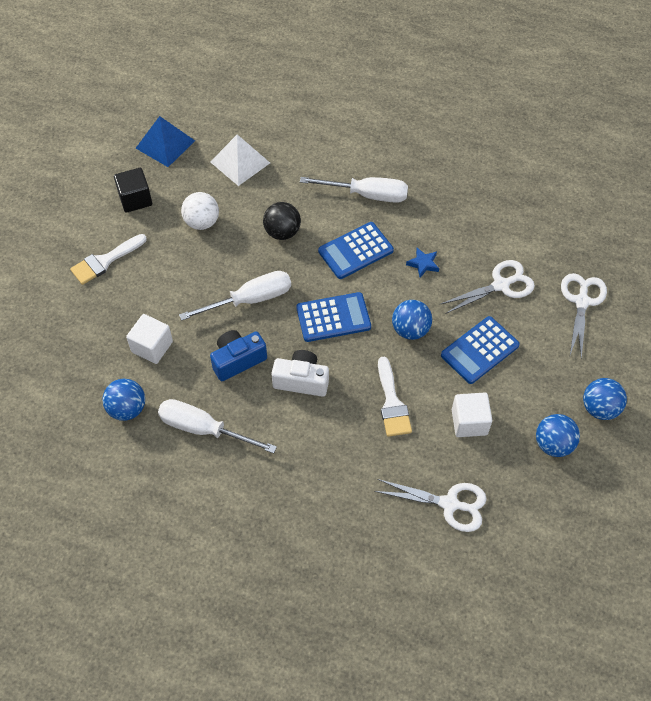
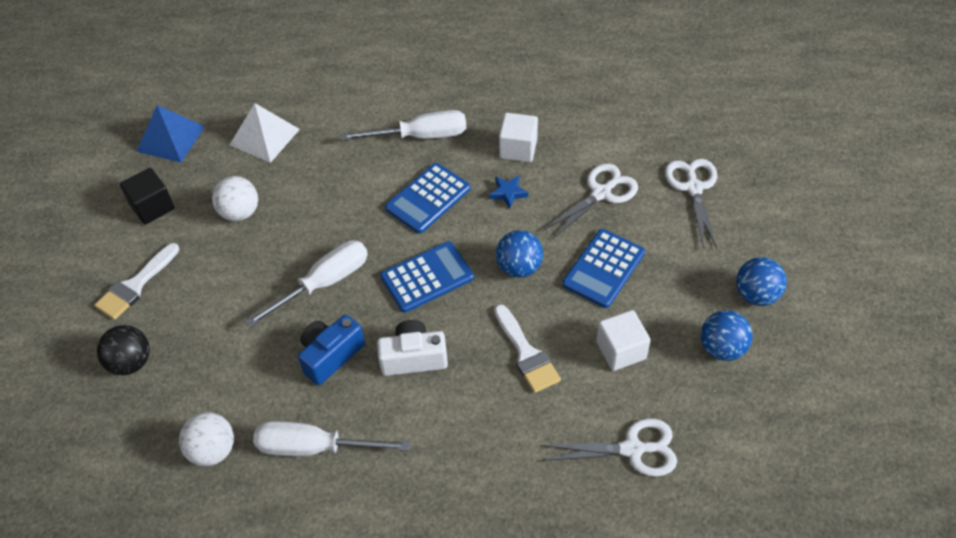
camera: 15 degrees left, 5 degrees down
blue ball [102,379,145,421] -> white ball [179,412,234,466]
white cube [126,314,173,364] -> white cube moved to [499,113,538,162]
black ball [263,202,301,240] -> black ball moved to [97,325,150,375]

